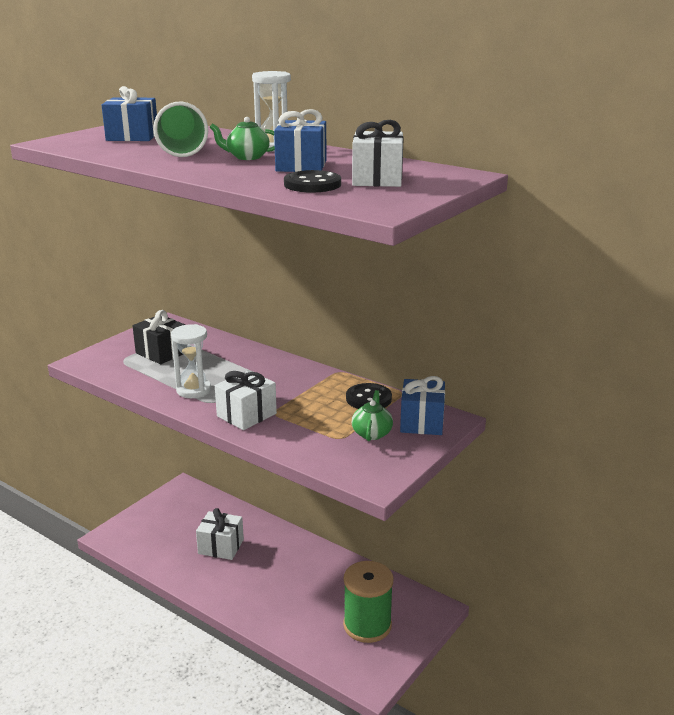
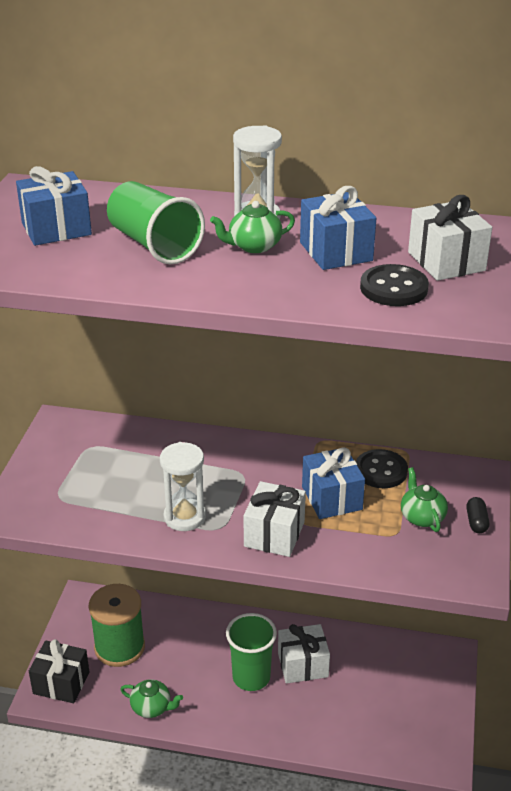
camera: 25 degrees left, 10 degrees up
black gift [133,310,185,364] -> black gift moved to [29,639,89,703]
white gift [196,508,244,560] -> white gift moved to [278,624,330,684]
green spool [343,561,394,643] -> green spool moved to [89,584,145,667]
blue gift [400,376,445,435] -> blue gift moved to [302,447,365,519]
none -> green teapot [120,679,183,718]
none -> green cup [226,613,277,691]
none -> black capsule [466,497,489,533]

